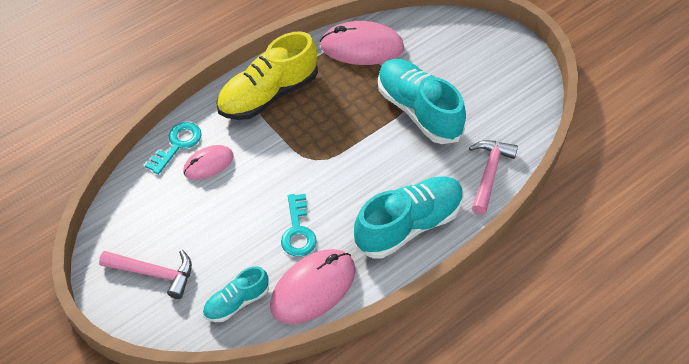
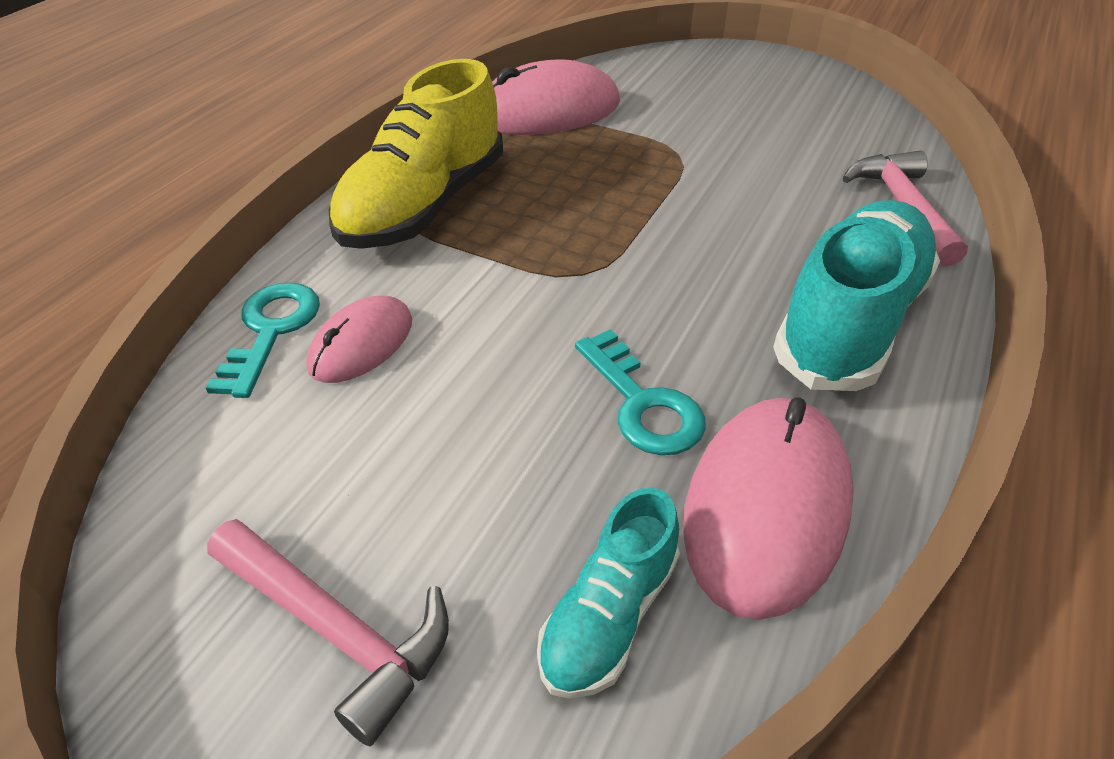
camera: 25 degrees left, 10 degrees down
pink hammer [99,250,192,299] -> pink hammer turned 45 degrees clockwise [207,519,449,746]
turquoise shoe [378,59,466,144] -> none

